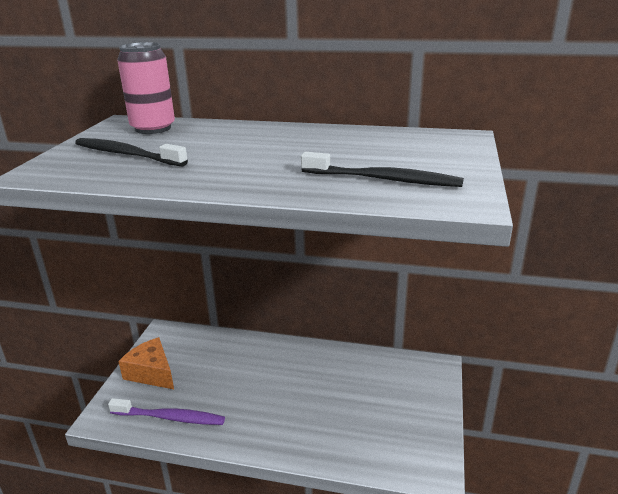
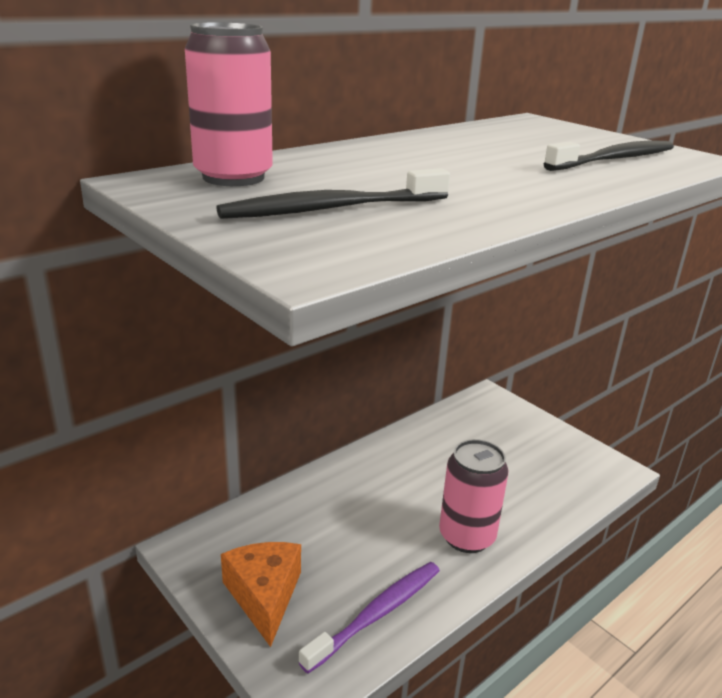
camera: 55 degrees left, 0 degrees up
orange cheese [118,337,174,389] -> orange cheese turned 90 degrees clockwise [221,542,301,647]
none -> pink can [439,439,509,553]

